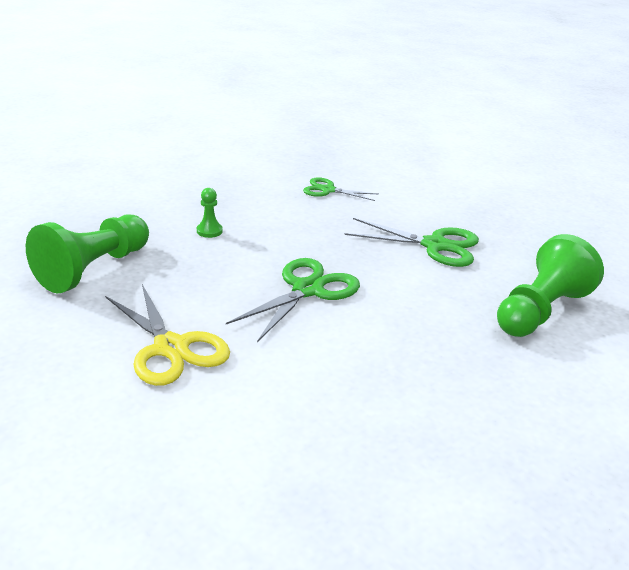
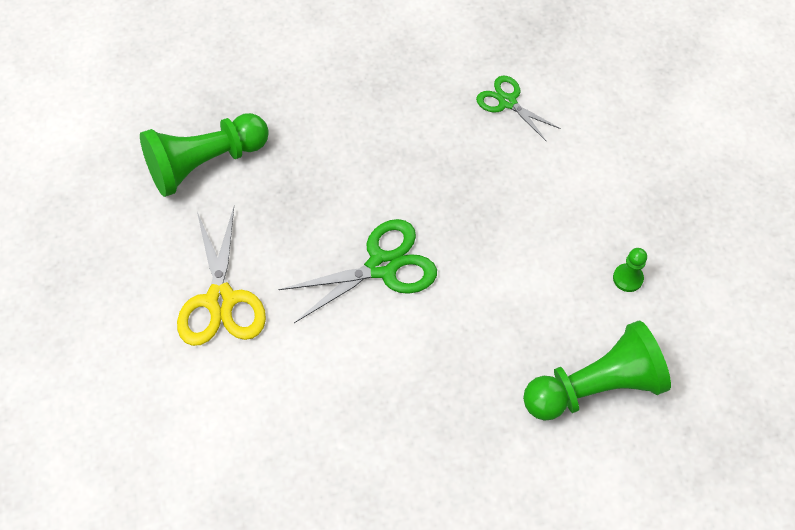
camera: 30 degrees right, 30 degrees up
green pawn [197,188,223,238] -> green pawn moved to [613,248,647,292]
green scissors [344,218,479,267] -> none

